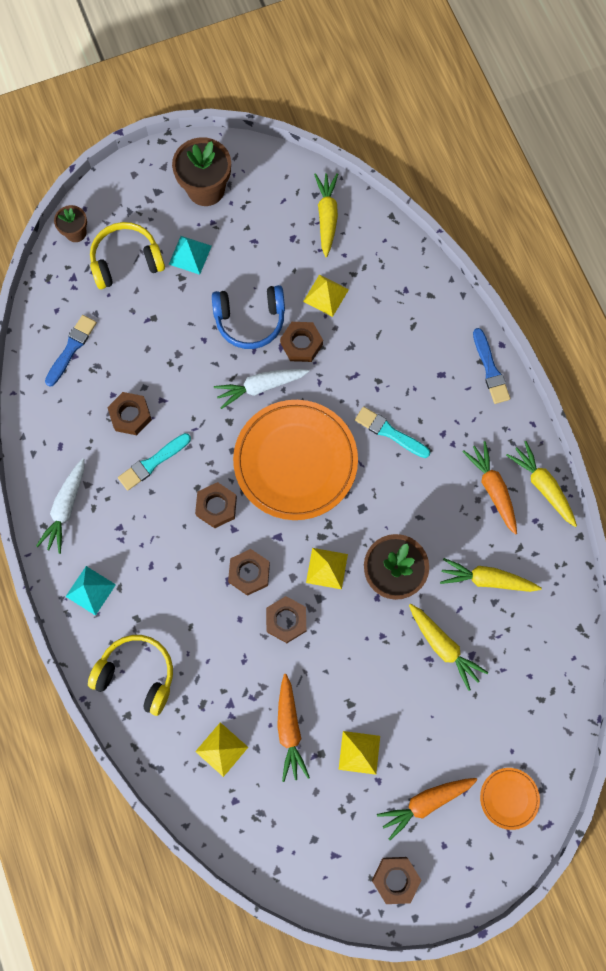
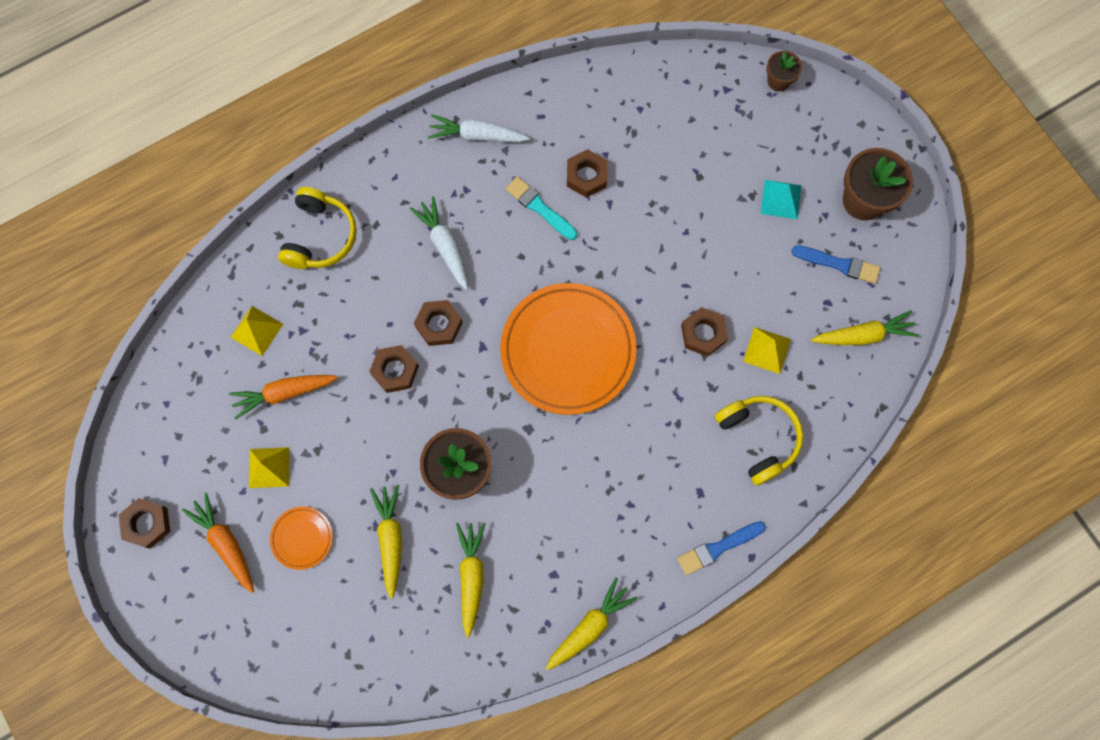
camera: 80 degrees right, 0 degrees up
blue brush [45,315,97,387] -> blue brush moved to [791,245,880,284]
turquoise pyramid [65,566,116,616] -> none
yellow headphones [90,222,165,289] -> yellow headphones moved to [715,396,803,486]
brown nut [195,482,237,528] -> none
blue headphones [212,285,285,349] -> none
white carrot [214,369,309,409] -> white carrot moved to [410,196,468,290]
yellow pyramid [306,548,348,589] -> none
turquoise brush [355,407,430,458] -> none
yellow carrot [409,604,488,691] -> yellow carrot turned 135 degrees clockwise [370,485,402,599]
orange carrot [463,441,517,535] -> none
orange plate [480,768,540,830] -> orange plate moved to [270,507,333,570]

